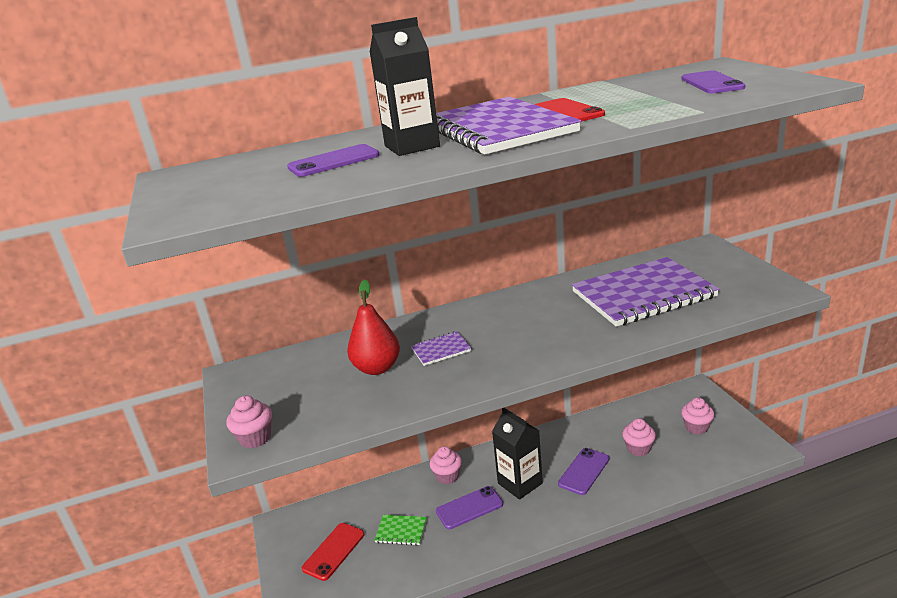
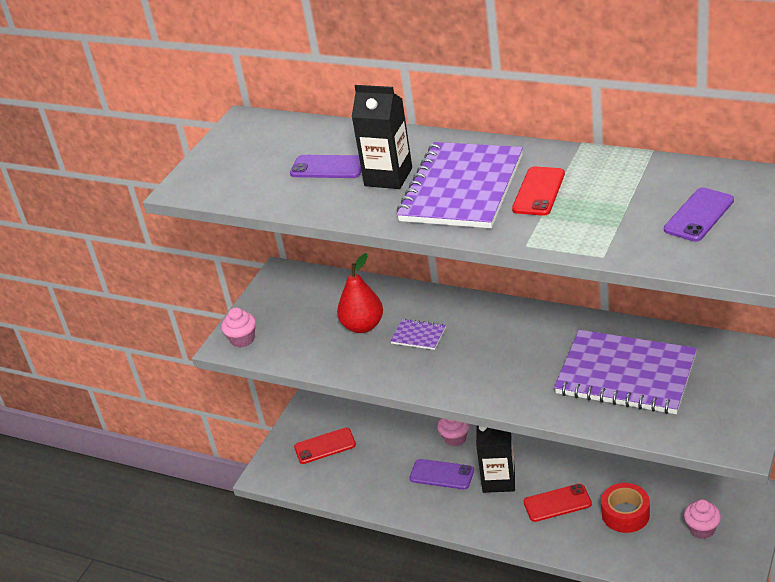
camera: 45 degrees right, 10 degrees up
green notebook [374,515,427,545] -> none
purple phone [558,448,609,495] -> red phone [523,484,592,522]
pink cupcake [622,418,656,456] -> red tape [601,483,650,533]

